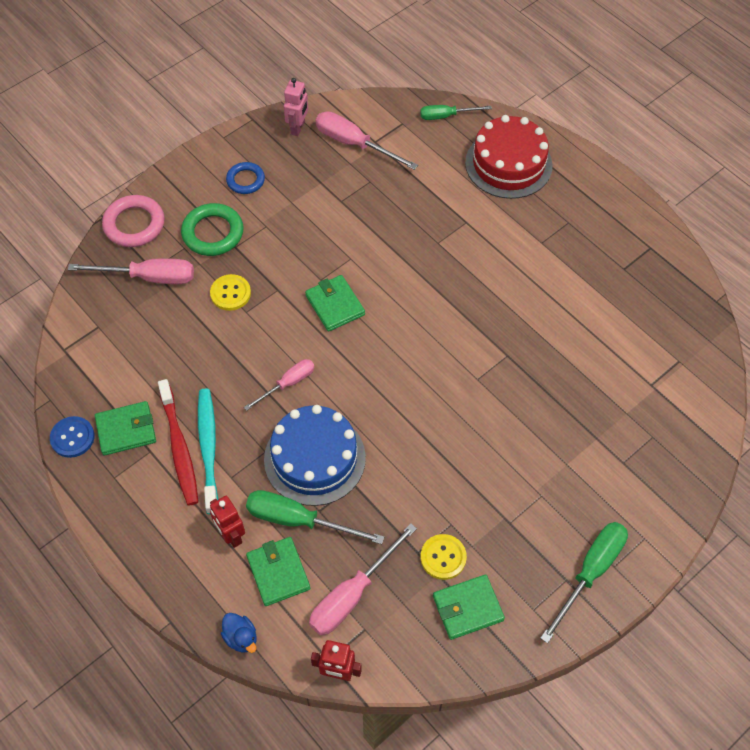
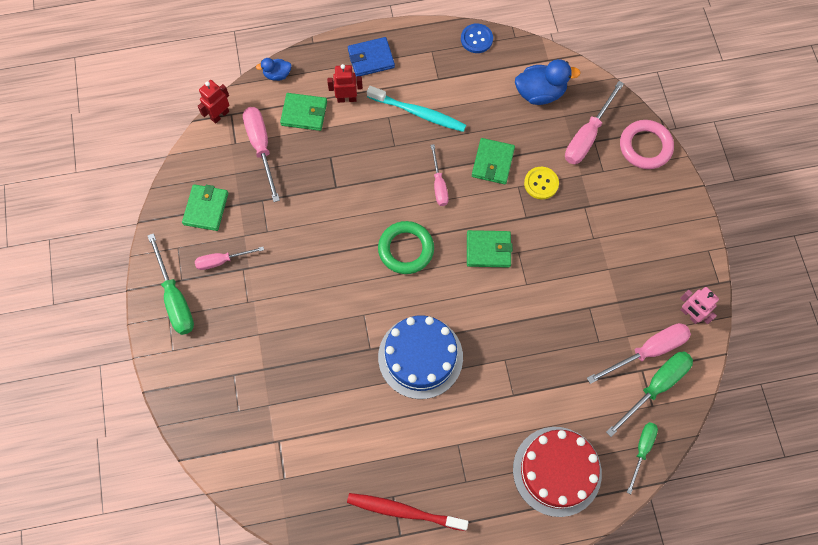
camera: 120 degrees right, 10 degrees up
green wallet [95,401,156,456] -> green wallet moved to [472,138,515,184]
red toothbrush [158,379,199,505] -> red toothbrush moved to [347,493,469,531]
green ring [181,203,244,256] -> green ring moved to [378,221,434,274]
blue ring [226,162,265,194] -> none
green screwdriver [246,490,384,544] -> green screwdriver moved to [606,351,693,437]
blue cake [264,405,366,506] -> blue cake moved to [378,316,463,399]
yellow button [420,534,467,580] -> none
none -> pink screwdriver [195,247,264,270]
none -> blue wallet [348,37,395,77]
none -> blue duck [515,59,581,105]

